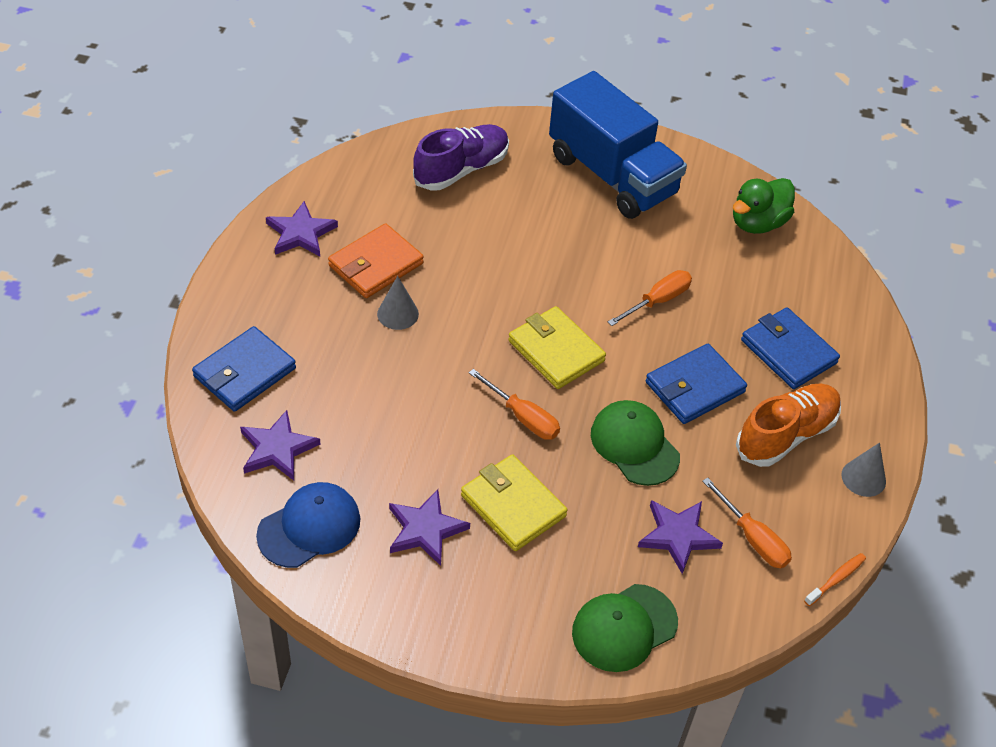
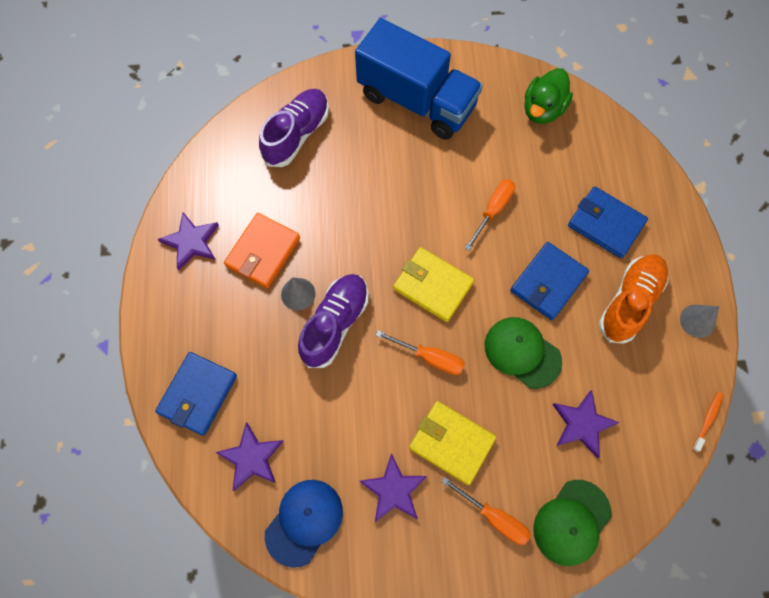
camera: 15 degrees left, 20 degrees up
orange screwdriver [702,478,792,568] -> orange screwdriver moved to [441,477,531,545]
none -> purple shoe [298,274,368,368]

